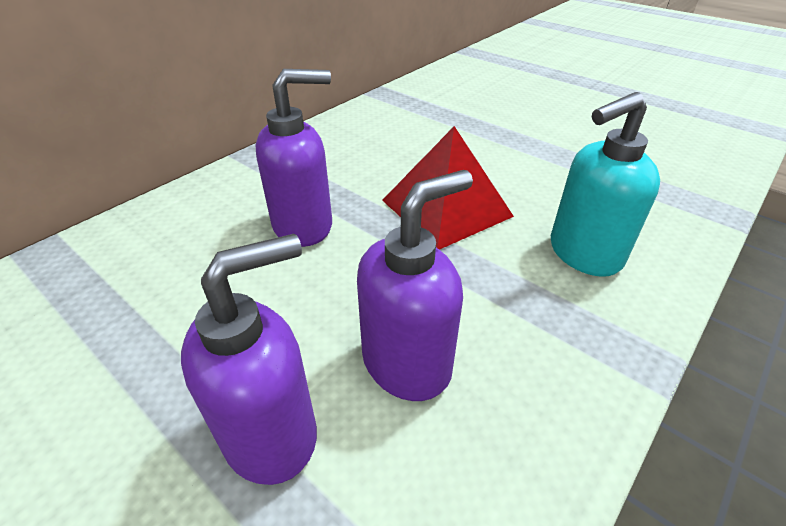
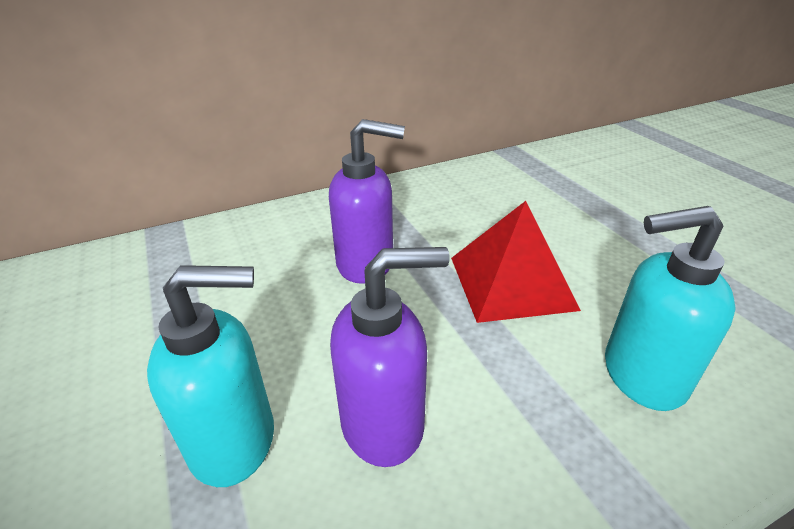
camera: 25 degrees right, 5 degrees down
purple soap dispenser [181,234,317,485] -> turquoise soap dispenser [147,265,274,487]

